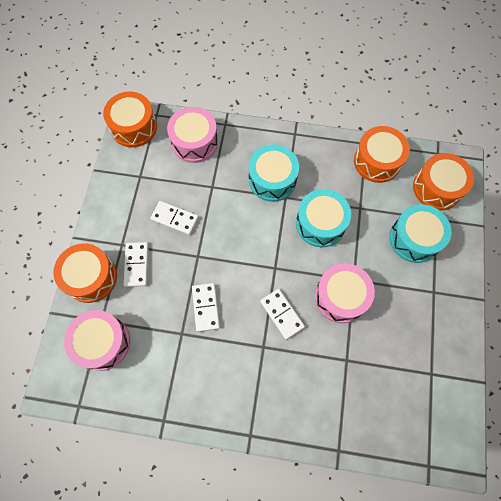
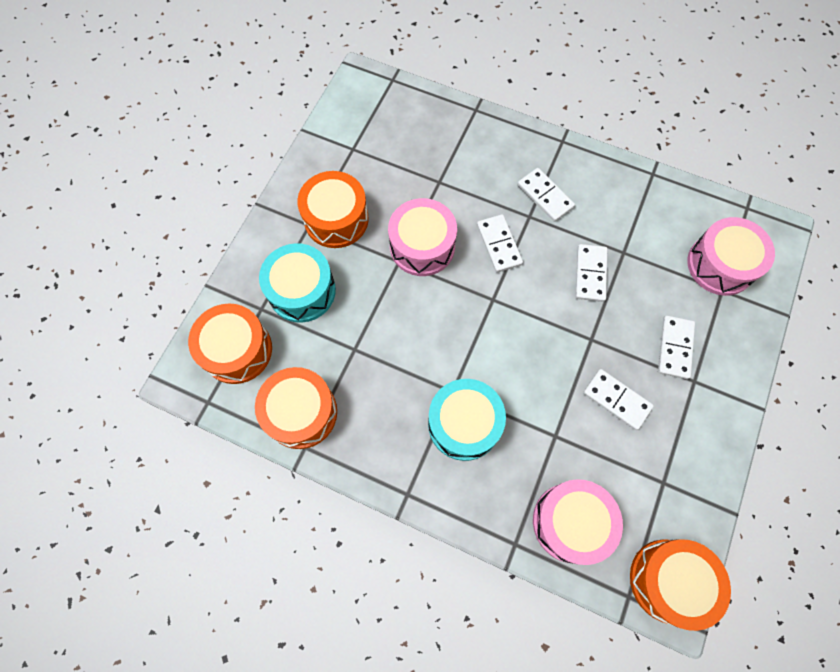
camera: 165 degrees left, 0 degrees up
orange drum [53,243,117,303] -> orange drum moved to [297,171,369,248]
turquoise drum [296,189,351,247] -> none
none -> white domino [518,168,575,222]

